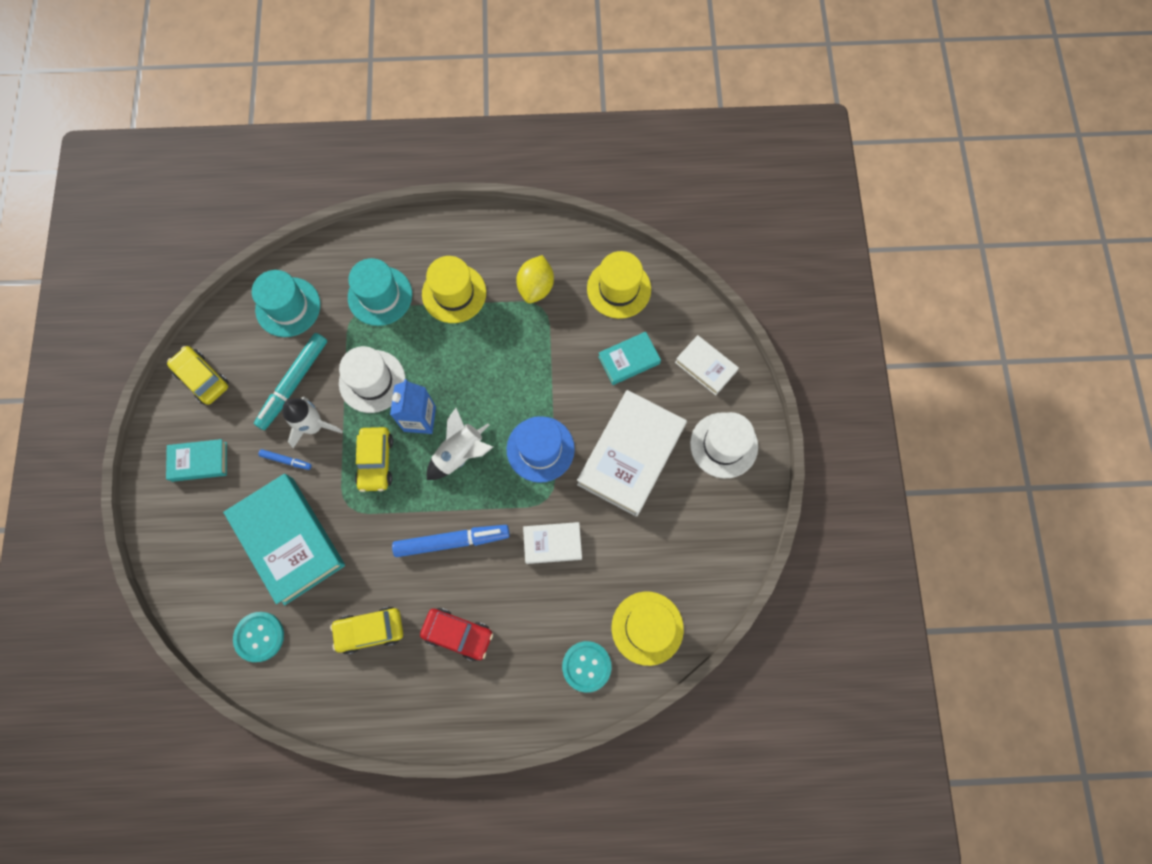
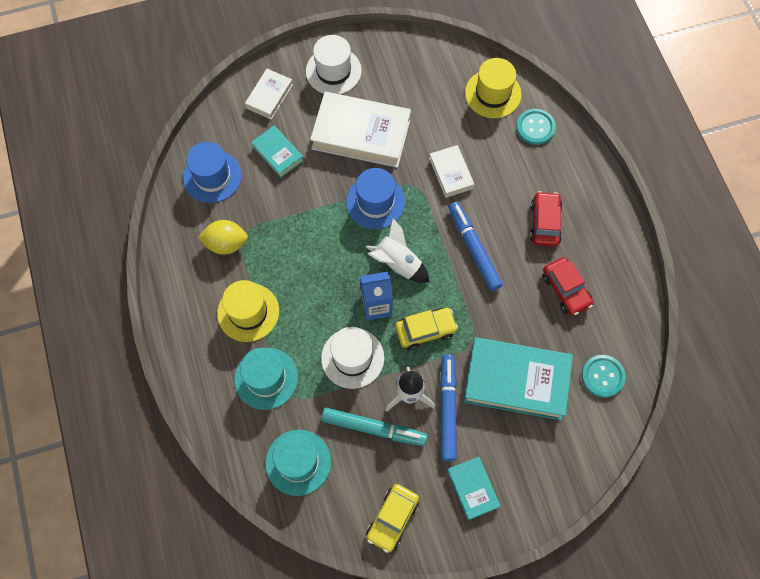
camera: 105 degrees left, 5 degrees down
turquoise book [223,474,345,605] -> turquoise book turned 60 degrees clockwise [464,337,573,420]
blue marker [258,449,312,470] -> blue marker [440,354,457,461], size x2.08
yellow car [330,607,403,655] -> red car [543,257,593,316]
yellow hat [587,251,651,319] -> blue hat [183,142,242,203]

